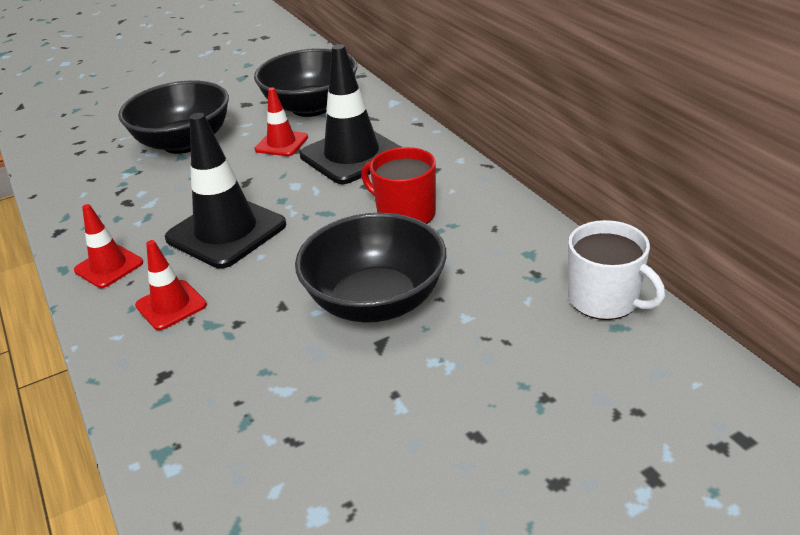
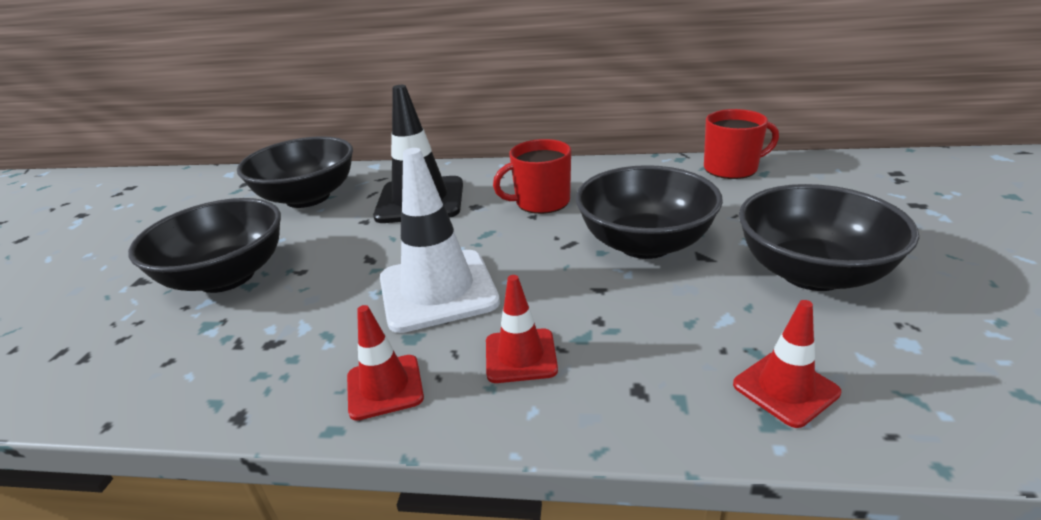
camera: 55 degrees left, 5 degrees down
black traffic cone [165,113,286,268] -> white traffic cone [380,148,500,333]
red traffic cone [255,87,308,156] -> red traffic cone moved to [733,300,841,428]
white mug [568,220,665,320] -> red mug [704,109,779,179]
none -> black bowl [739,184,919,291]

